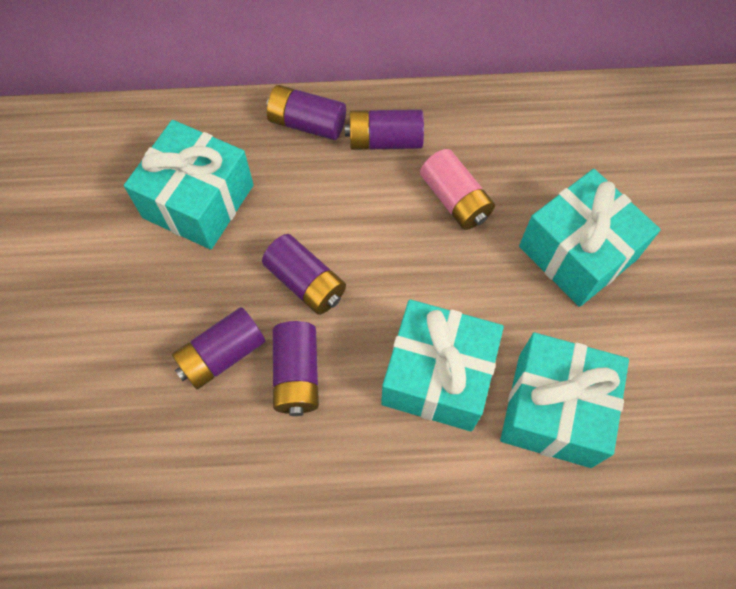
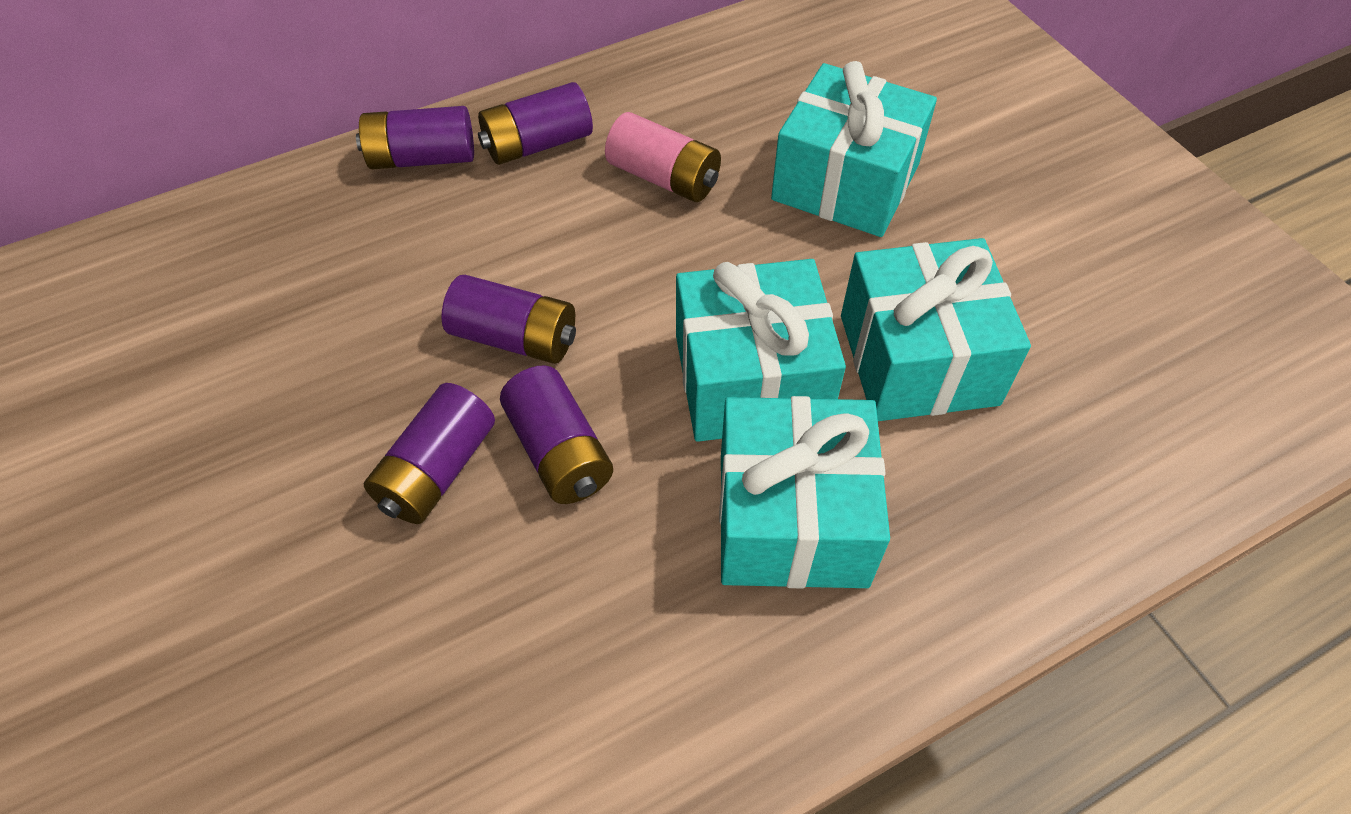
camera: 25 degrees left, 10 degrees down
turquoise gift [124,120,254,250] -> turquoise gift moved to [719,396,890,589]

